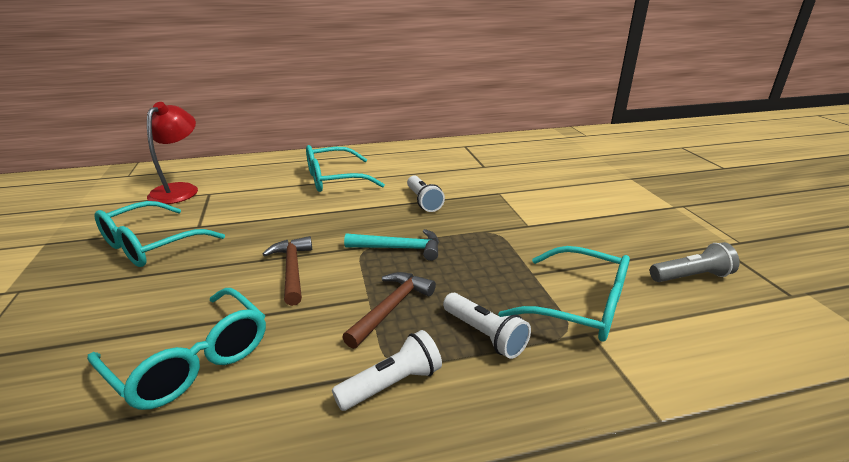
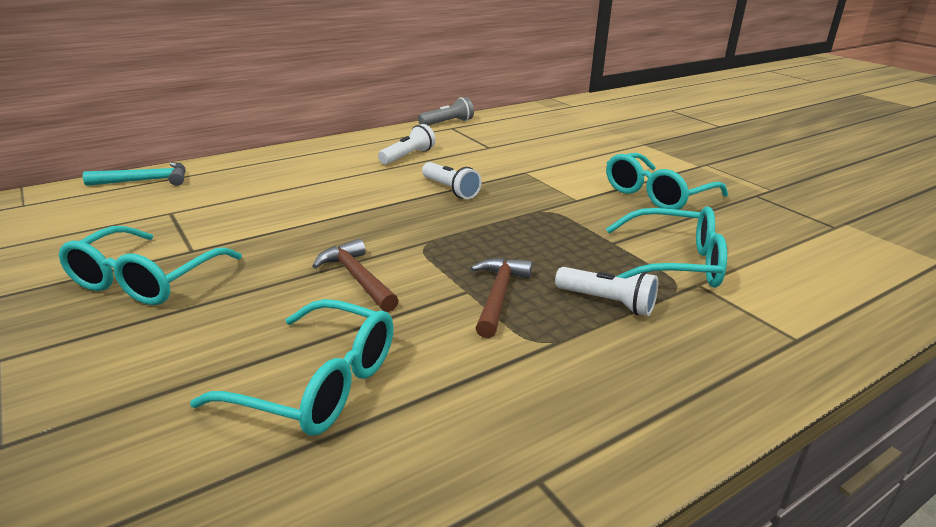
camera: 20 degrees left, 0 degrees up
red lamp [147,102,198,204] -> none
turquoise glasses [306,145,385,192] -> turquoise glasses moved to [606,153,728,210]
white flashlight [332,330,442,411] -> white flashlight moved to [378,124,436,165]
turquoise hammer [344,229,439,261] -> turquoise hammer moved to [83,162,186,186]
grey flashlight [650,242,739,282] -> grey flashlight moved to [418,97,474,125]

